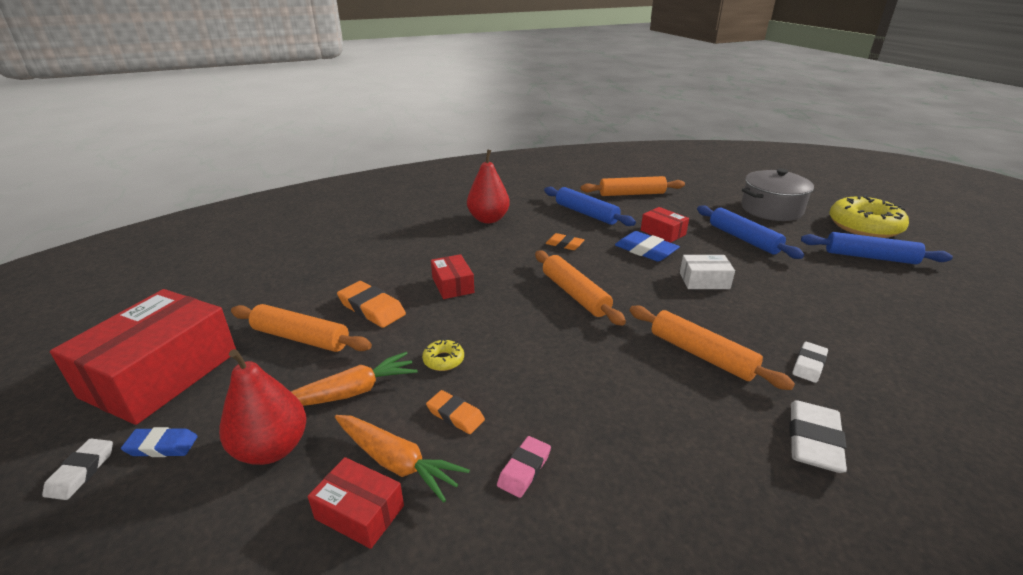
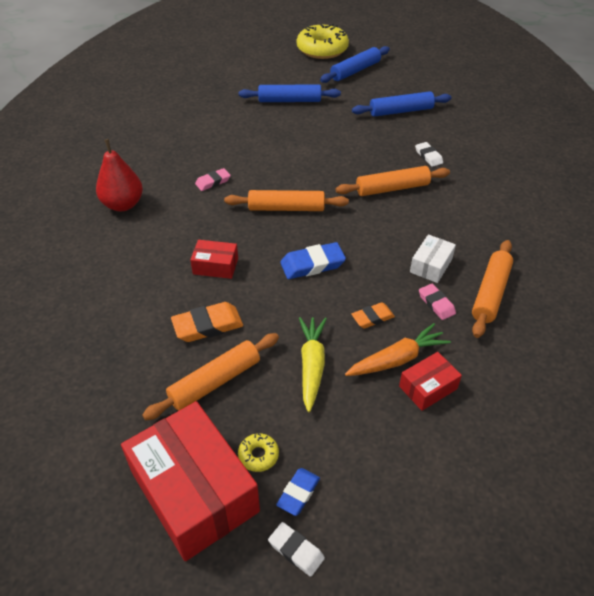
camera: 60 degrees left, 15 degrees up
red pear [219,349,307,465] -> none
orange carrot [291,352,418,406] -> yellow carrot [299,317,327,412]
yellow donut [422,339,464,371] -> yellow donut moved to [238,433,279,472]
blue rolling pin [544,187,636,226] -> blue rolling pin moved to [352,91,452,117]
orange eraser [545,233,584,250] -> pink eraser [195,168,231,191]
orange rolling pin [581,176,685,196] -> orange rolling pin moved to [472,240,513,338]
blue eraser [615,231,680,262] -> blue eraser moved to [280,242,346,279]
red box [641,207,689,243] -> none
white box [680,255,735,289] -> white box moved to [410,234,456,283]
grey pot [741,168,814,221] -> none
white eraser [789,400,847,473] -> none

